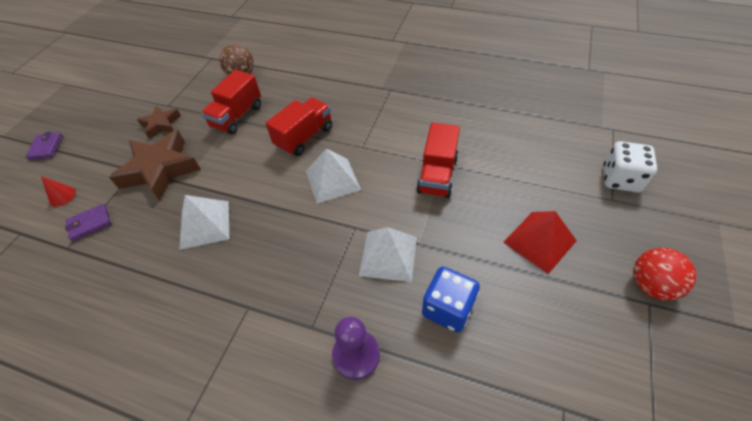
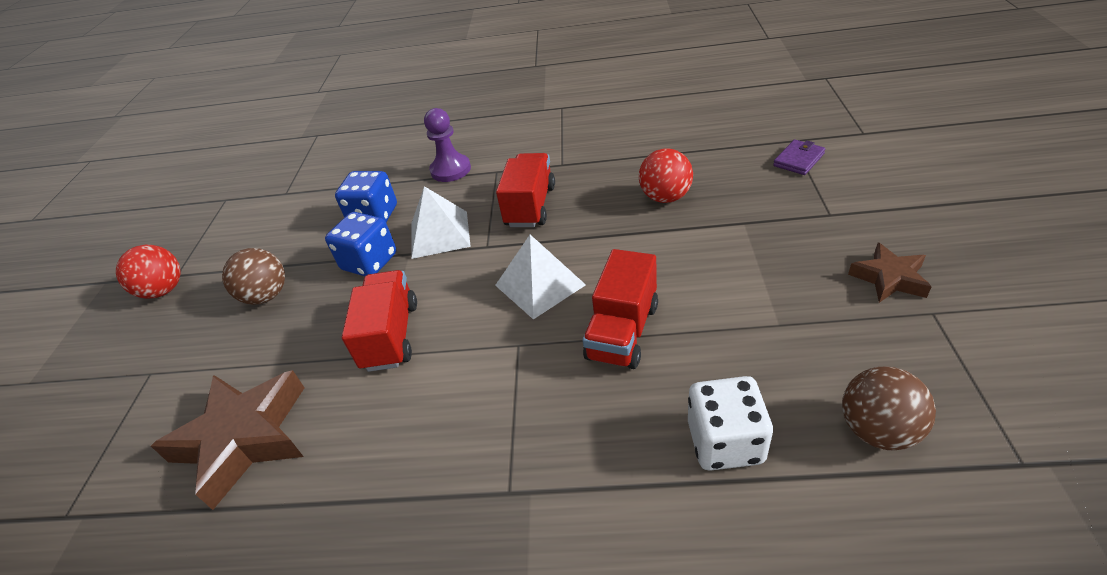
camera: 165 degrees right, 10 degrees down
purple wallet [25,132,63,160] -> none
red cone [41,176,76,206] -> none
brown star [109,130,201,201] -> brown star moved to [151,370,305,510]
white pyramid [179,195,229,250] -> red ball [639,149,693,203]
red truck [201,70,261,134] -> red truck moved to [496,153,555,227]
red pyramid [504,211,577,274] -> brown ball [222,248,285,305]
white dice [603,141,657,193] -> white dice moved to [688,376,773,471]
none -> blue dice [325,212,396,276]

